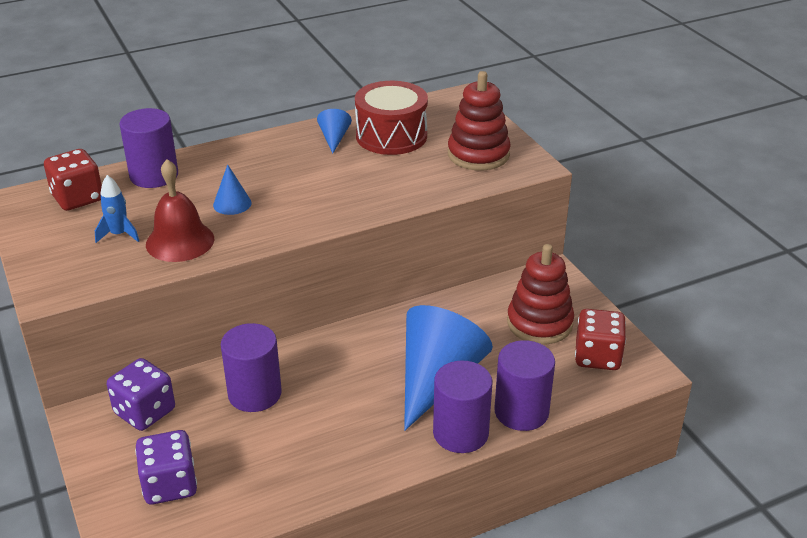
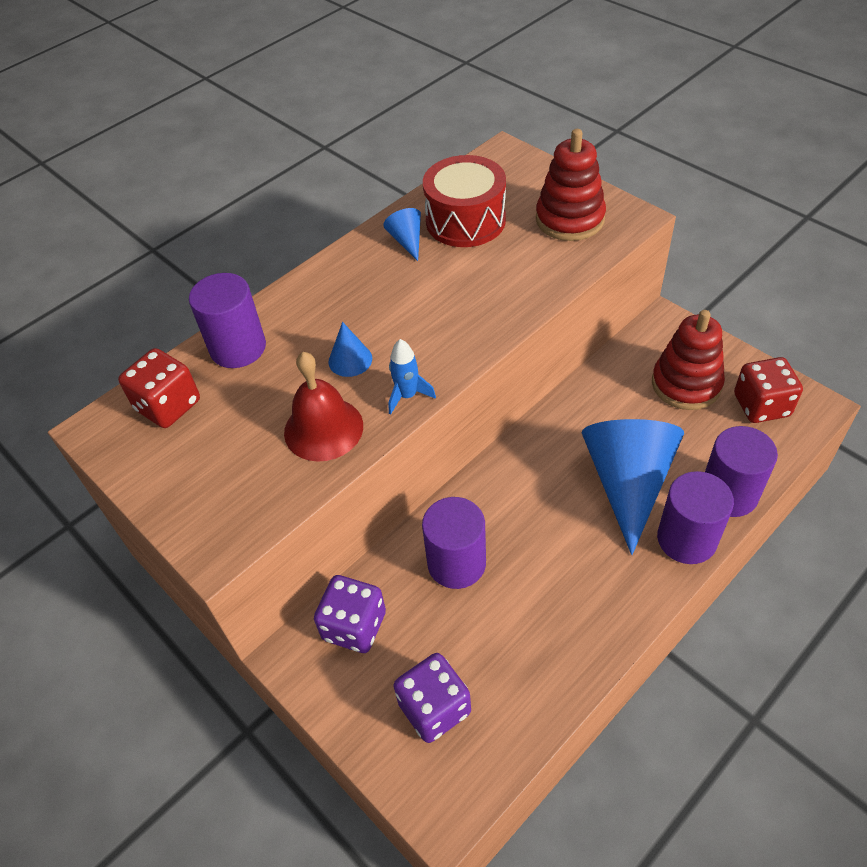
camera: 15 degrees left, 15 degrees up
blue rocket [95,175,139,243] -> blue rocket moved to [388,339,436,415]

